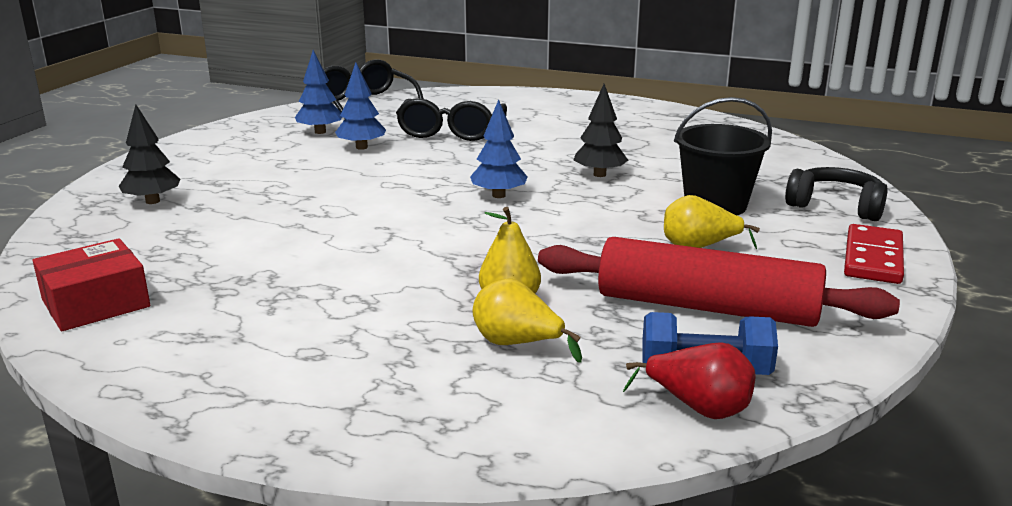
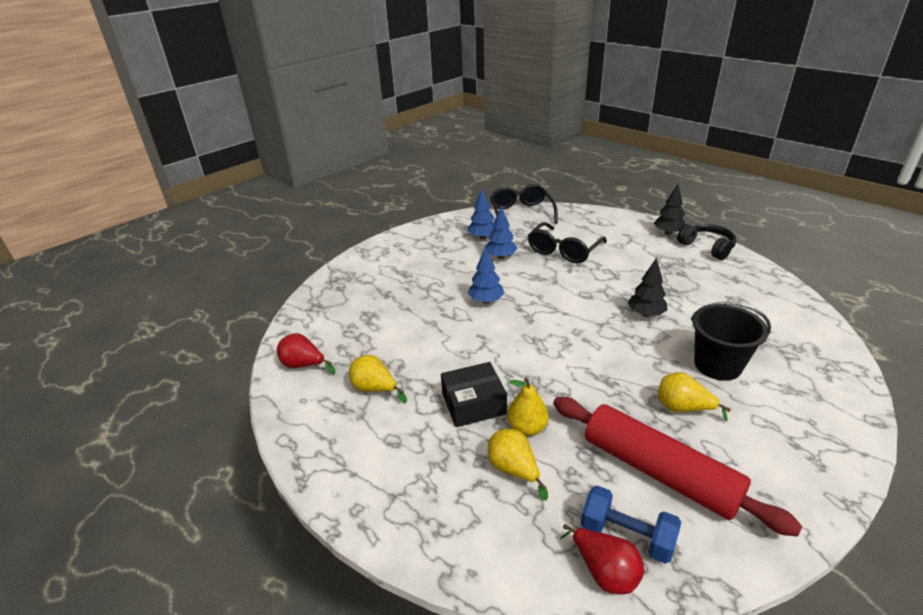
camera: 25 degrees right, 10 degrees up
red box [33,238,150,331] -> red pear [277,333,335,374]
black tree [119,105,180,204] -> black tree moved to [654,184,685,235]
blue tree [470,99,528,198] -> blue tree moved to [468,247,504,304]
black headphones [785,167,888,221] -> black headphones moved to [677,224,737,260]
red domino [844,224,904,284] -> none
none -> yellow pear [349,355,407,403]
none -> black box [441,362,507,427]

